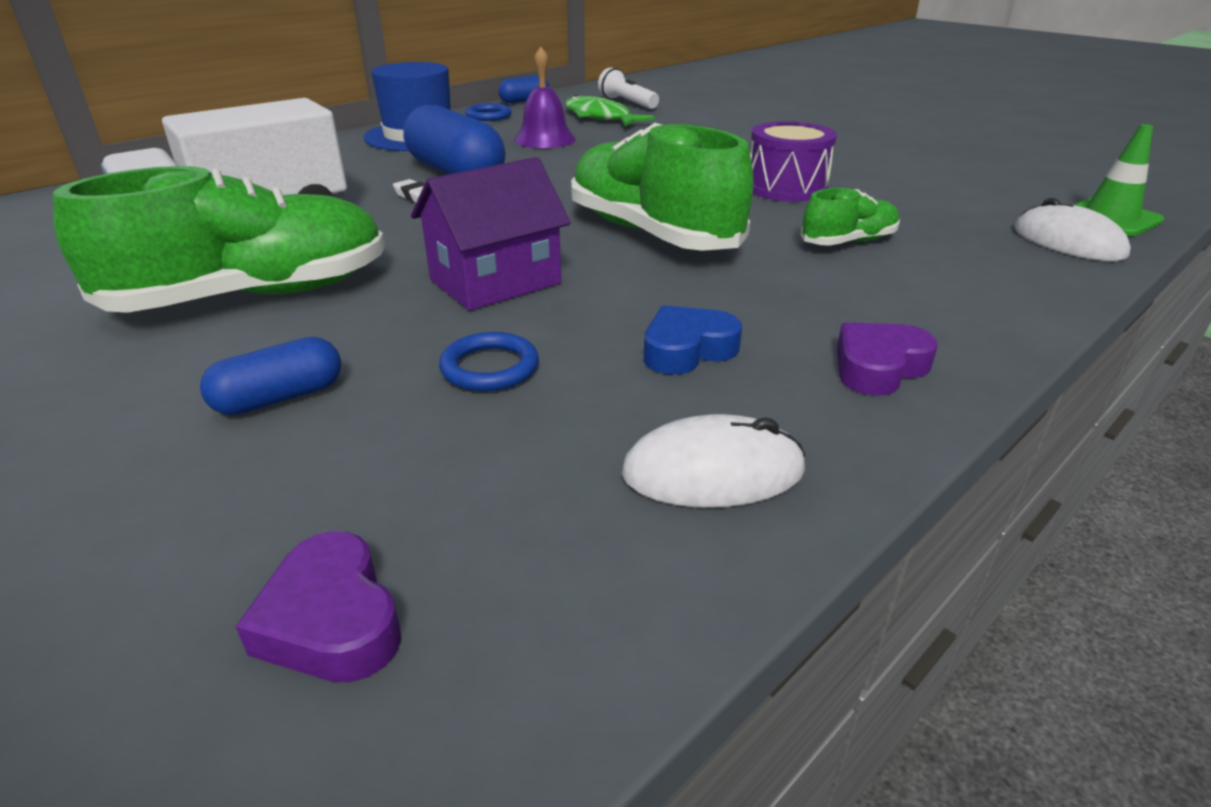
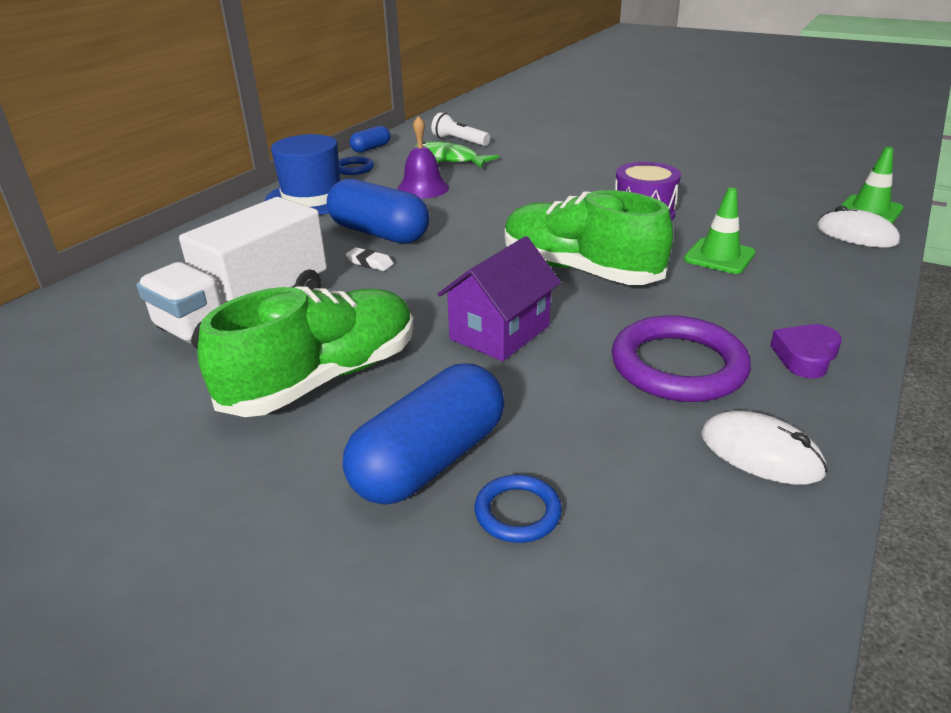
camera: 15 degrees left, 0 degrees up
blue capsule [200,337,341,415] -> blue capsule [343,364,504,505], size x1.93
purple heart [235,531,402,683] -> none
blue ring [439,332,539,391] -> blue ring moved to [475,475,562,543]
white mouse [622,414,806,508] -> white mouse turned 60 degrees clockwise [701,411,828,485]
blue heart [644,305,742,375] -> purple ring [612,315,751,402]
green shoe [800,188,900,246] -> green traffic cone [684,187,756,274]

